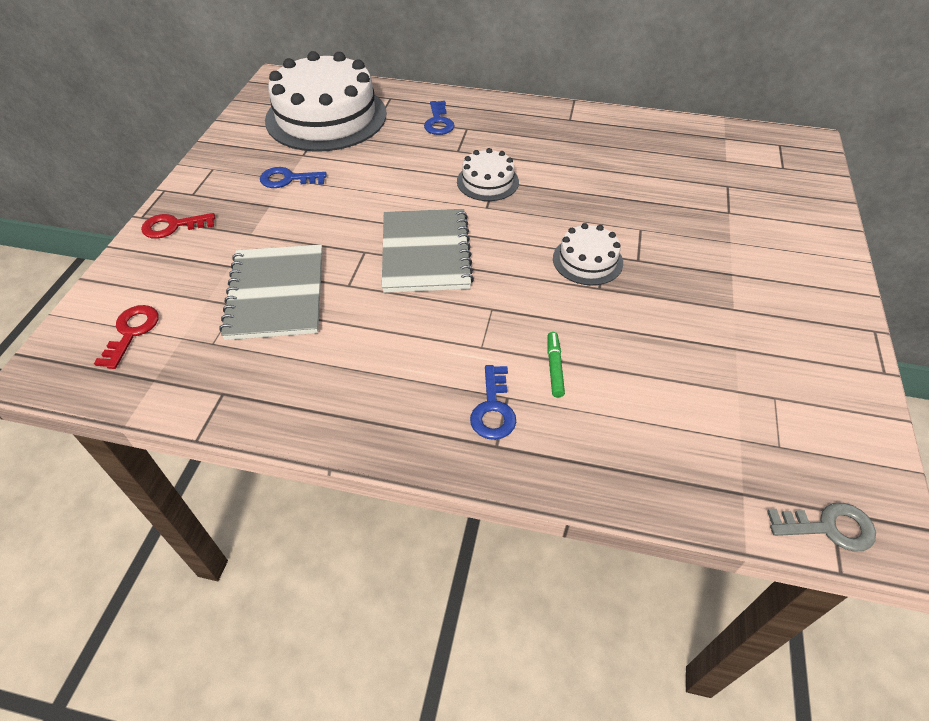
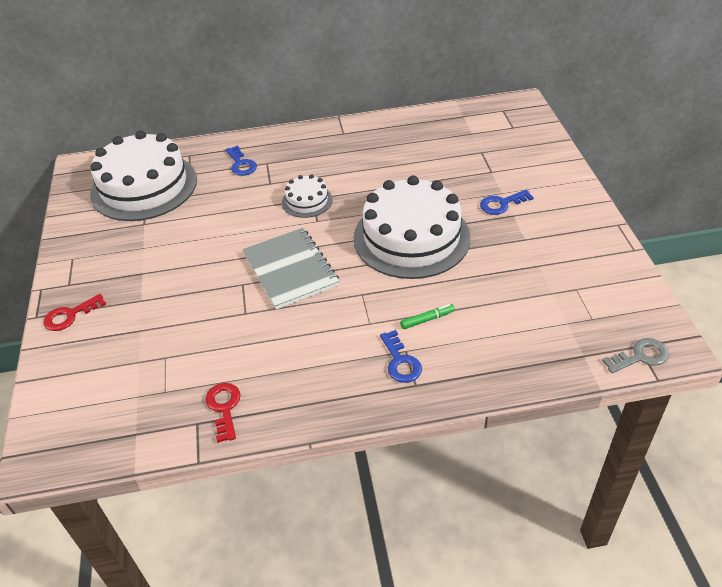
camera: 20 degrees left, 5 degrees down
red key [94,305,159,369] -> red key moved to [205,383,240,443]
grey notebook [219,245,323,340] -> none
blue key [260,167,327,188] -> blue key moved to [480,190,534,215]
green marker [547,332,565,398] -> green marker turned 90 degrees clockwise [400,304,455,329]
white cake [553,223,623,285] -> white cake [353,176,471,279], size x2.16

